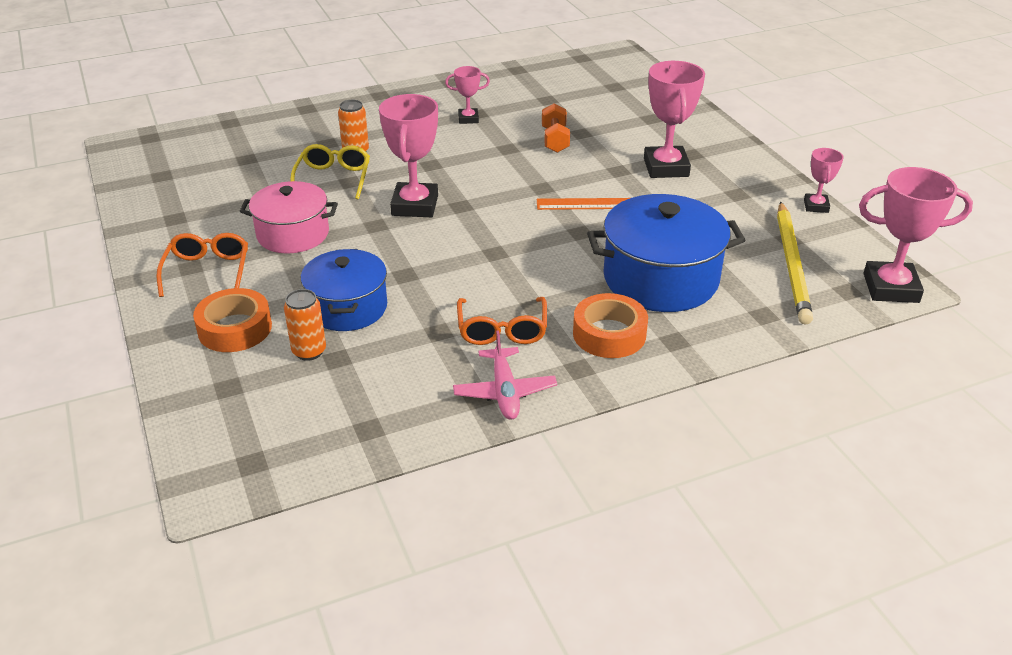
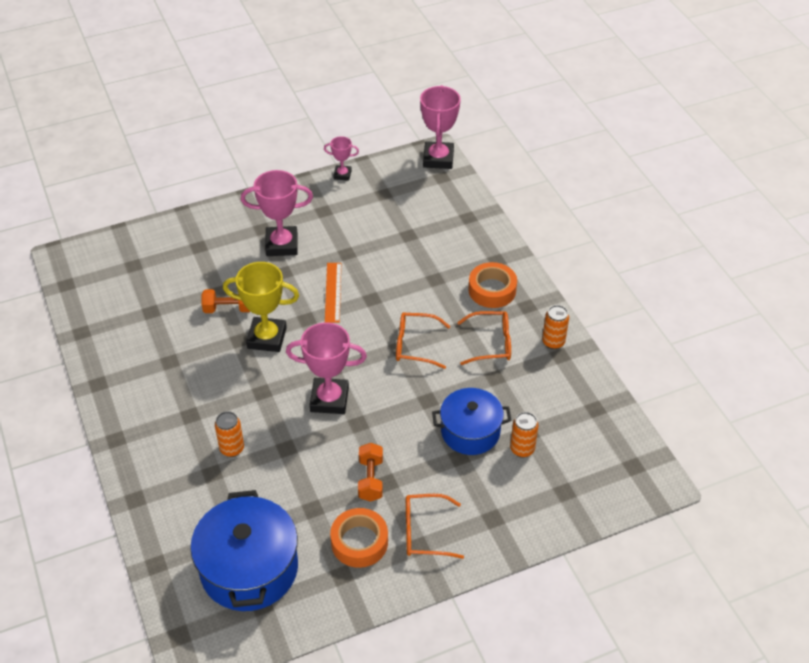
camera: 90 degrees left, 10 degrees up
orange tape [193,288,272,352] -> orange tape moved to [330,508,388,568]
pink pot [240,181,338,253] -> orange dumbbell [358,443,383,502]
yellow glasses [290,144,370,199] -> none
pink trophy [445,66,490,124] -> none
pink plane [453,330,557,420] -> orange can [542,305,569,349]
blue pot [587,194,745,312] -> blue pot moved to [190,490,298,611]
yellow pencil [777,202,813,325] -> none
none -> yellow trophy [223,262,299,352]
none -> orange glasses [396,312,450,369]

